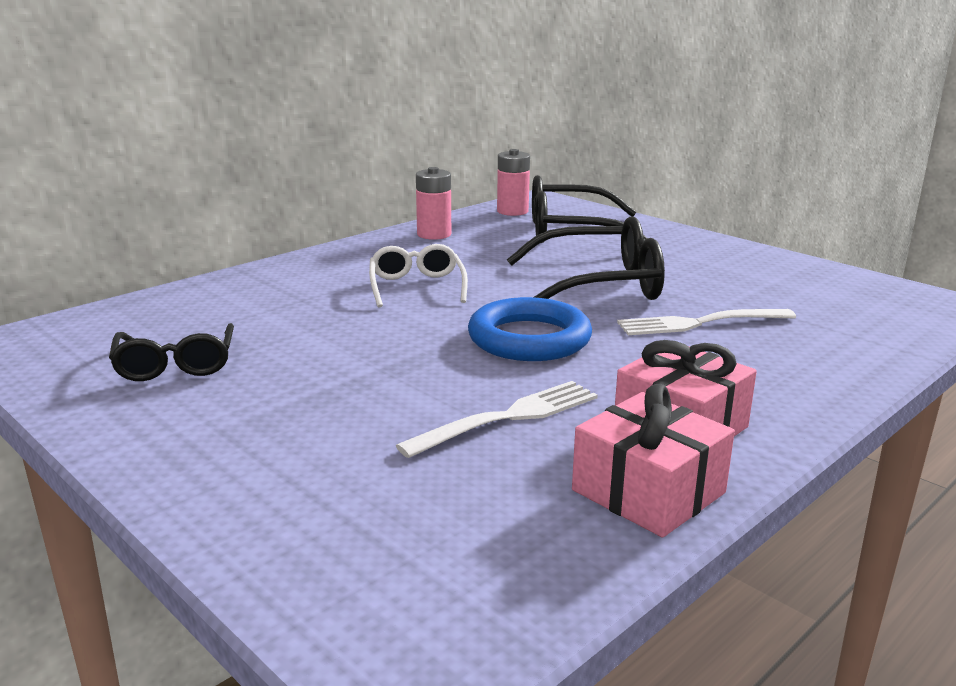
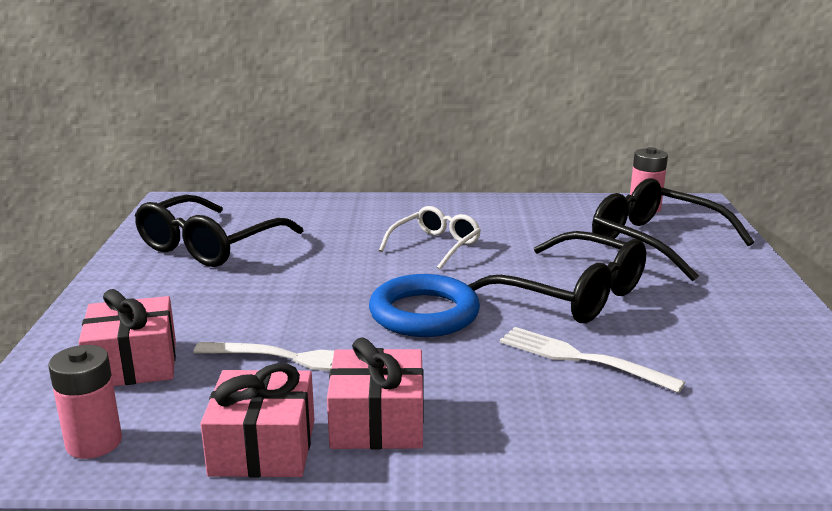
camera: 45 degrees right, 0 degrees up
black glasses [109,323,234,381] -> black glasses [135,195,303,267], size x1.62
pink battery [416,167,451,240] -> pink battery moved to [48,345,122,459]
none -> pink gift [79,289,176,386]

